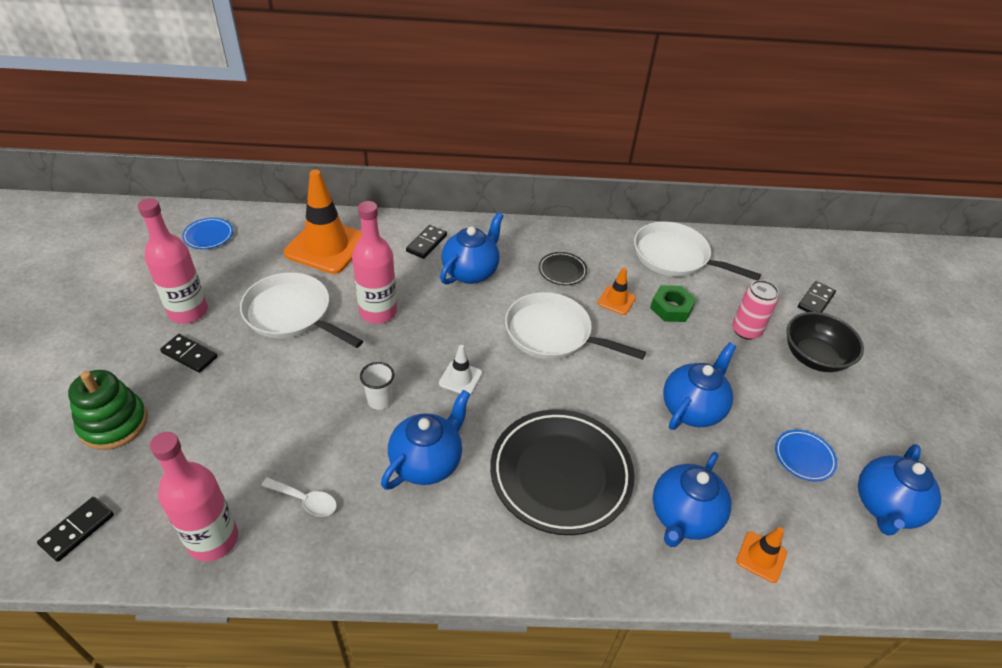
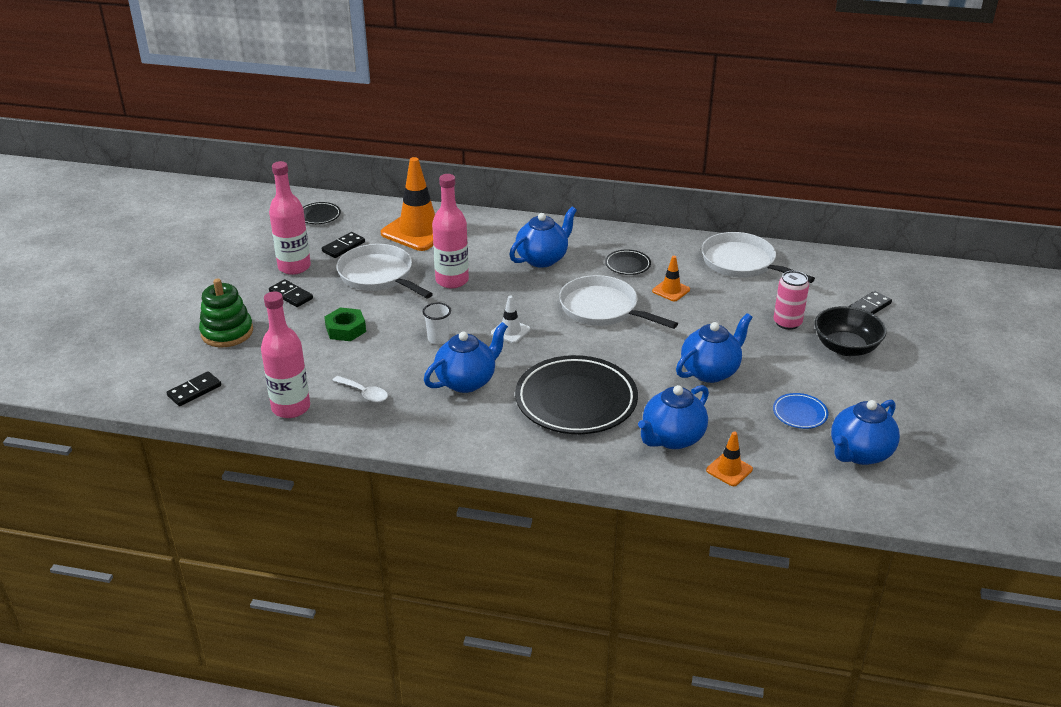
camera: 15 degrees right, 10 degrees down
blue plate [182,218,233,249] -> black plate [303,202,341,224]
black domino [406,225,447,259] -> black domino moved to [322,232,365,258]
green nut [650,285,696,322] -> green nut moved to [324,307,366,341]

